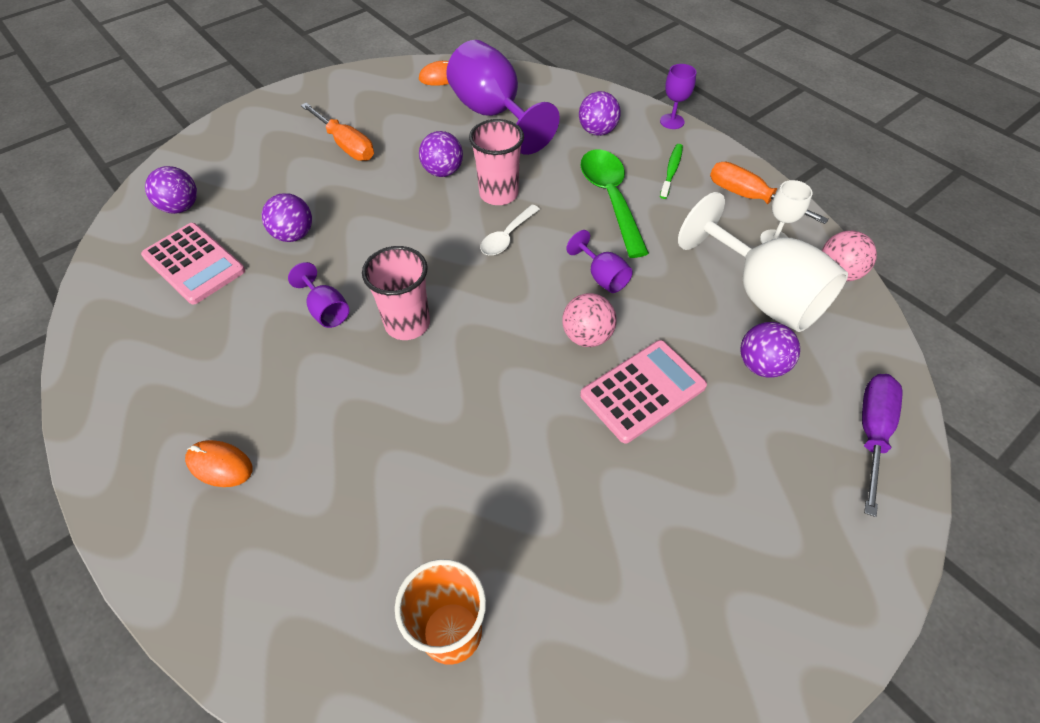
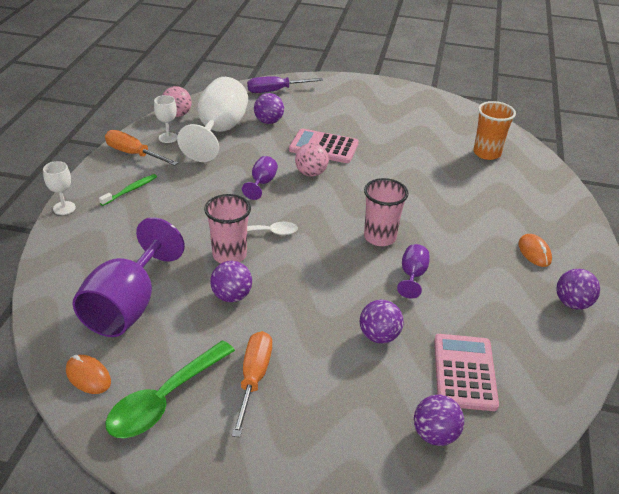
camera: 130 degrees left, 15 degrees down
purple ball [579,91,621,136] -> purple ball moved to [556,269,600,310]
green spoon [580,150,649,258] -> green spoon moved to [105,340,235,438]
purple goblet [660,64,696,129] -> white goblet [43,161,76,215]
green toothbrush [660,144,683,199] -> green toothbrush turned 150 degrees clockwise [99,174,157,206]
orange screwdriver [710,162,829,224] -> orange screwdriver turned 120 degrees clockwise [105,130,178,166]

